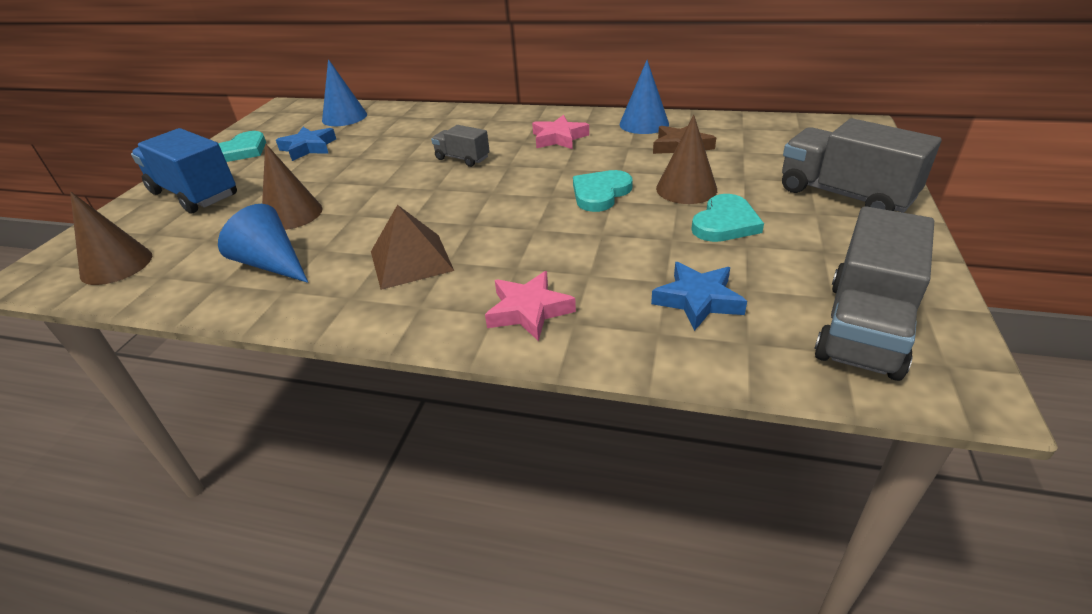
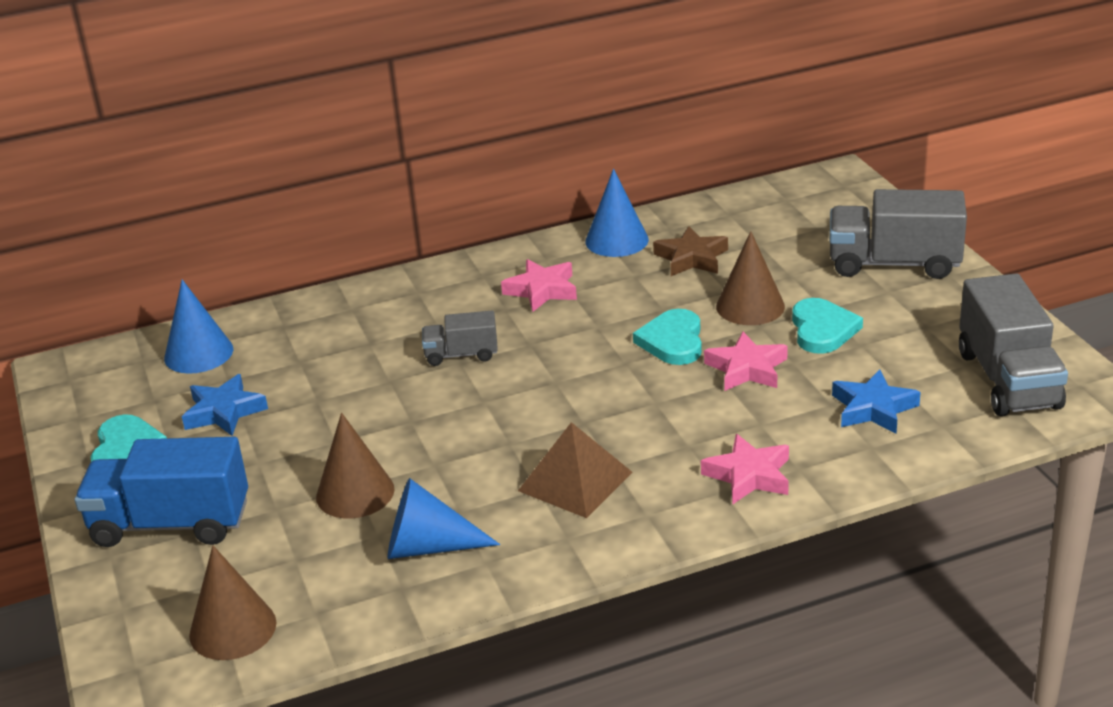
camera: 35 degrees left, 5 degrees down
none -> pink star [704,332,788,391]

